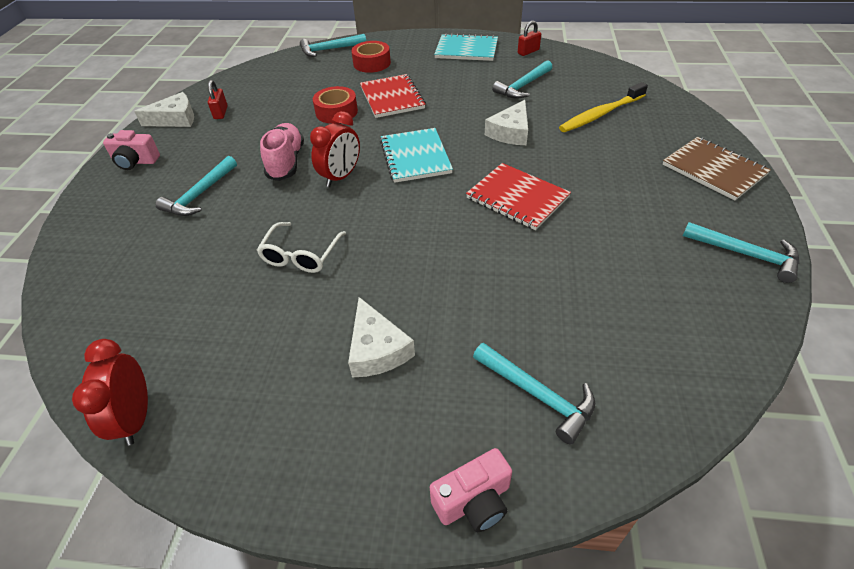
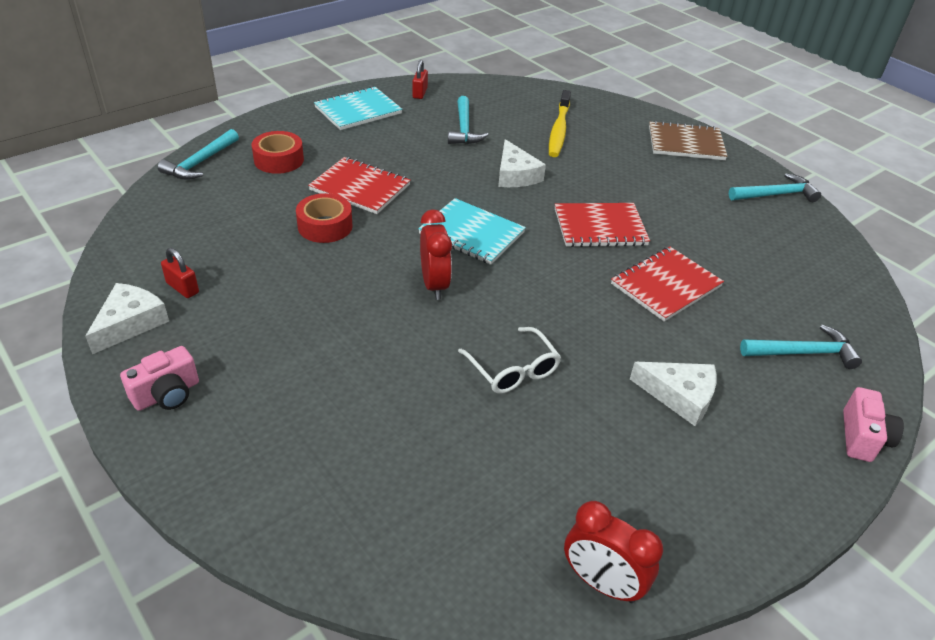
camera: 50 degrees left, 5 degrees down
turquoise hammer [155,156,237,216] -> none
pink shoe [260,123,304,181] -> none
none -> red notebook [611,246,724,322]

